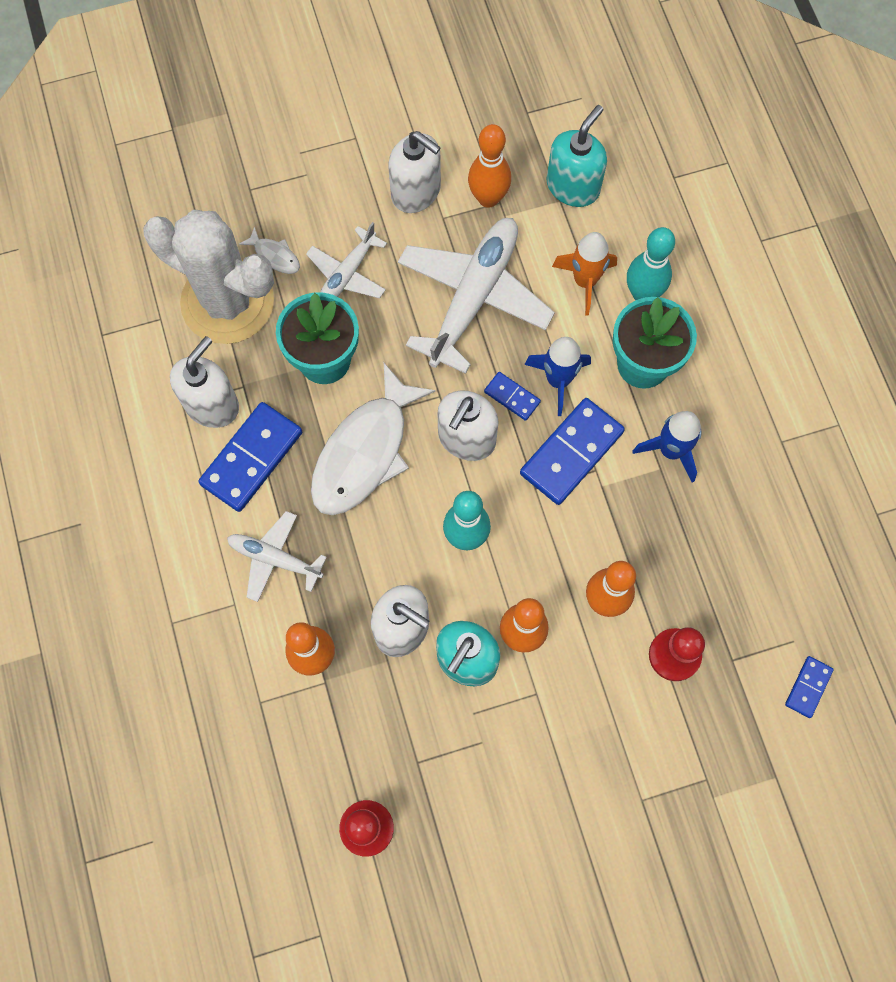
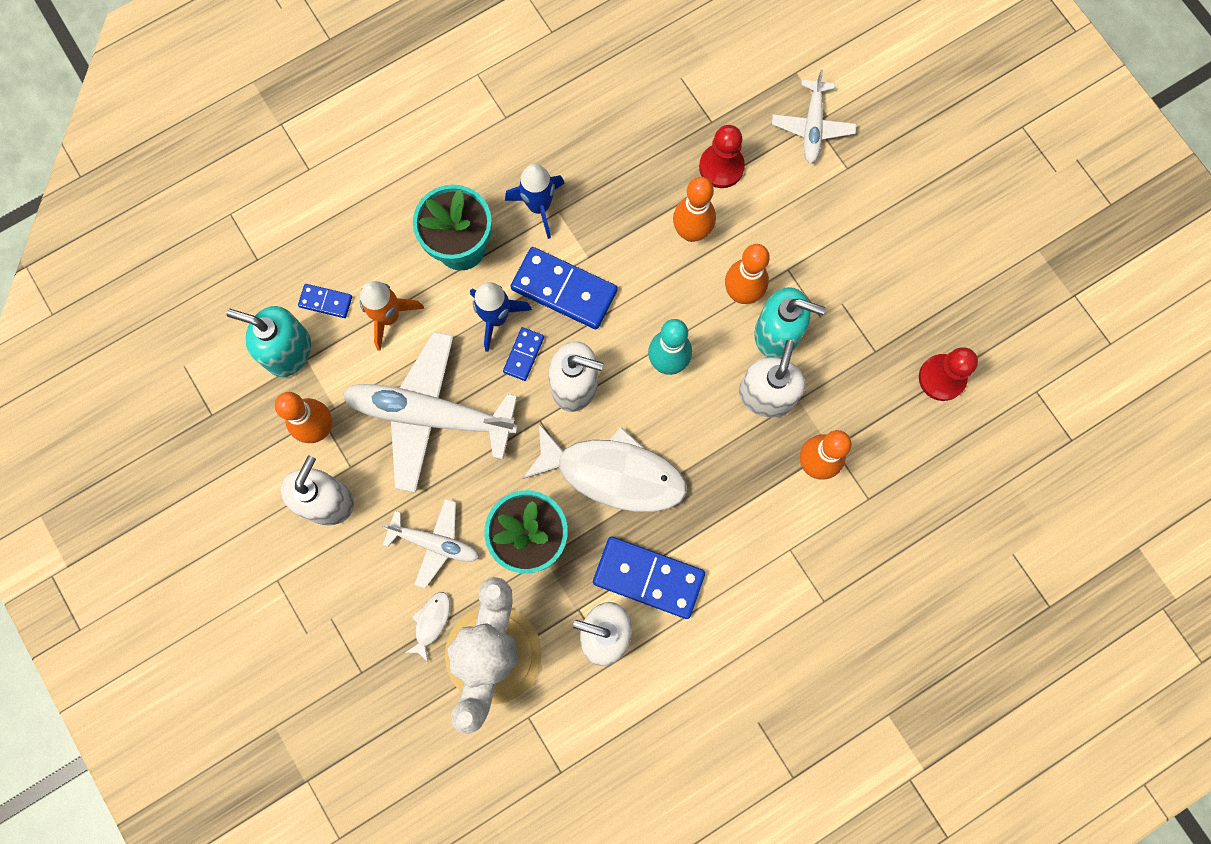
camera: 105 degrees left, 5 degrees up
white plane [227,511,327,602] -> white plane moved to [772,69,857,163]
turquoise bowling pin [627,227,675,300] -> none
blue domino [785,656,834,718] -> blue domino moved to [298,284,352,318]

